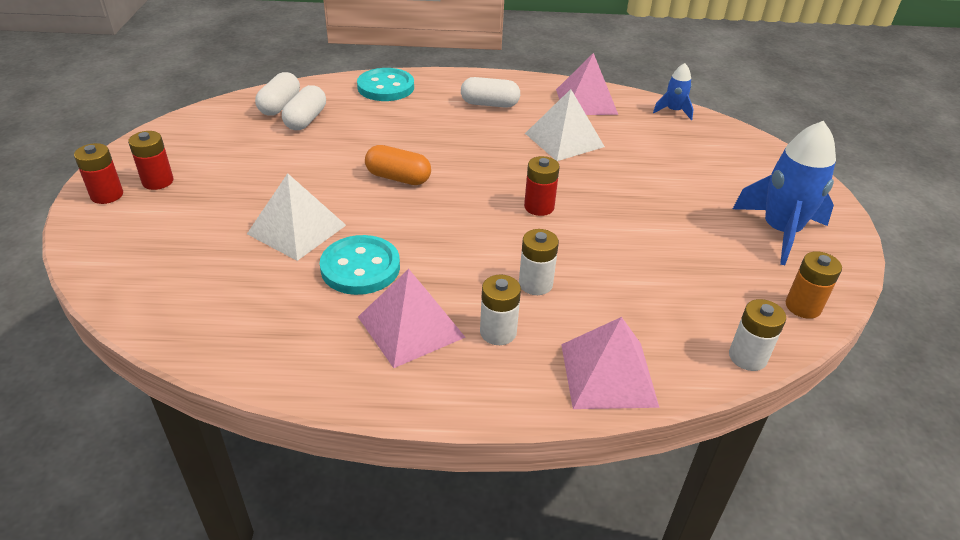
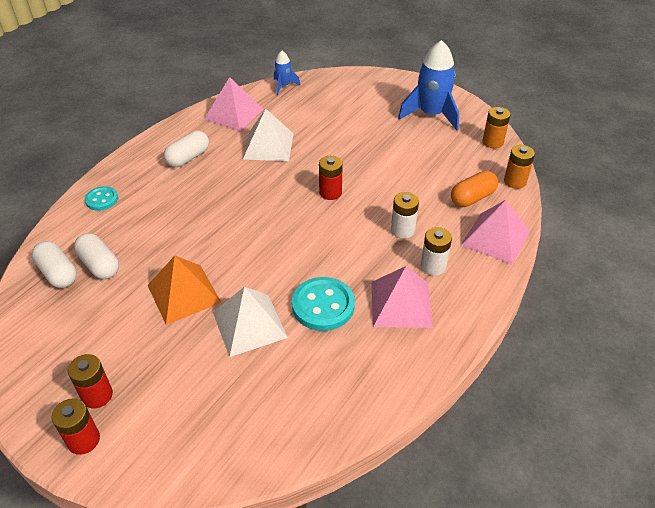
camera: 55 degrees left, 5 degrees up
turquoise button [357,68,414,101] -> turquoise button [85,186,118,211], size x0.59
orange capsule [365,145,431,185] -> orange capsule moved to [451,171,498,207]
white battery [729,299,786,371] -> orange battery [504,145,535,189]
none -> orange pyramid [147,256,221,325]

